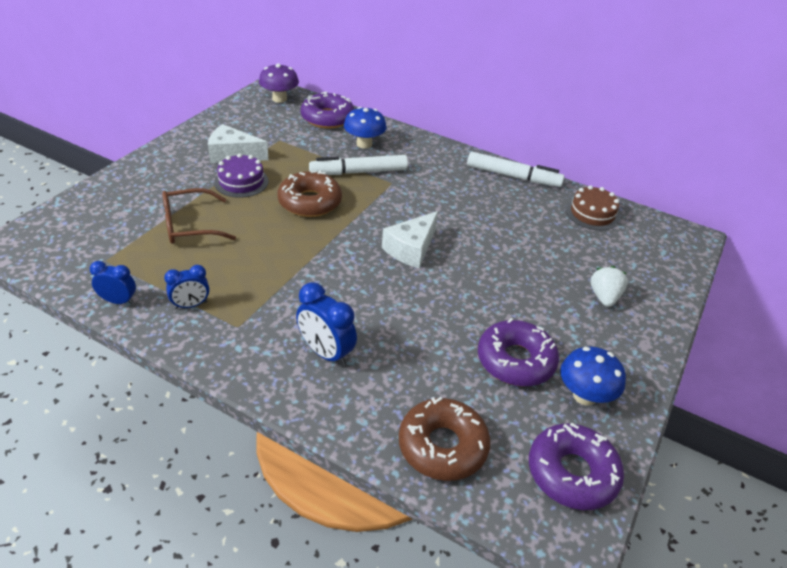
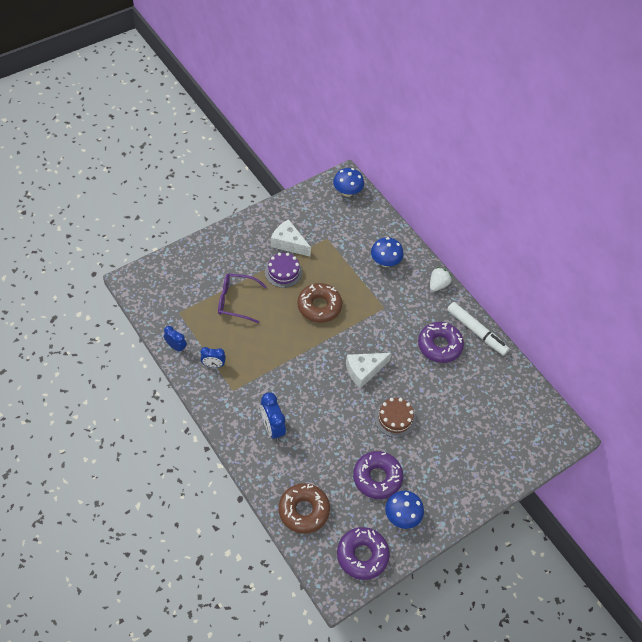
camera: 25 degrees right, 15 degrees up
brown glasses [162,188,236,244] -> purple glasses [218,273,267,323]
purple mushroom [259,63,299,103] -> blue mushroom [333,168,364,197]
purple donut [300,91,354,129] -> purple donut moved to [418,322,464,363]
white marker [309,155,408,175] -> none
brown cake [566,185,620,231] -> brown cake moved to [375,398,416,438]
white strawberry [591,266,628,307] -> white strawberry moved to [430,267,452,292]

